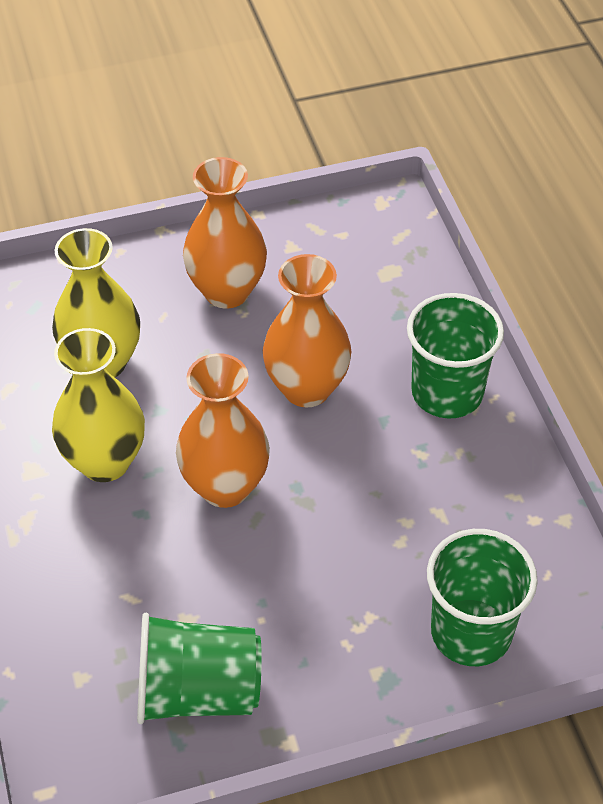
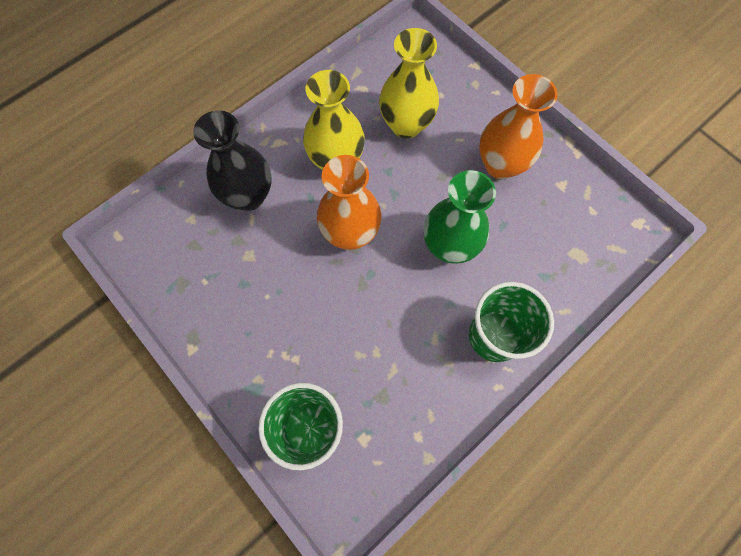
camera: 65 degrees right, 20 degrees up
green cup [137,613,262,724] -> none
orange vase [263,254,352,407] -> green vase [424,170,496,264]
none -> black vase [193,110,272,211]

